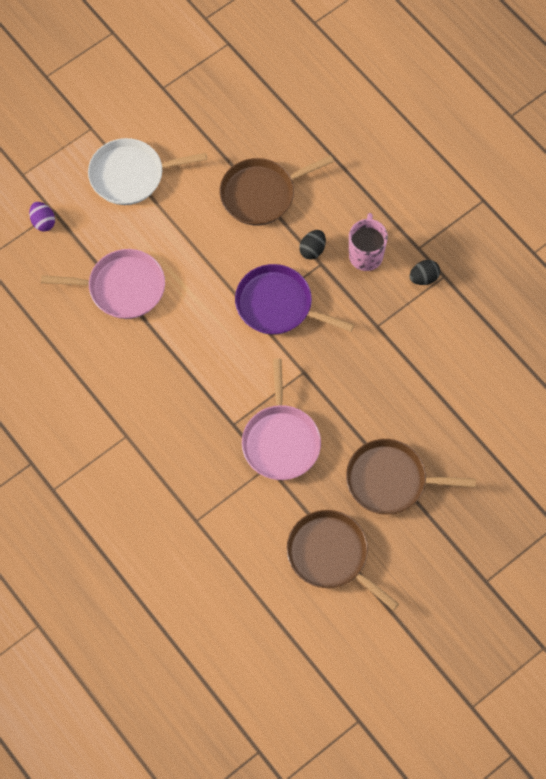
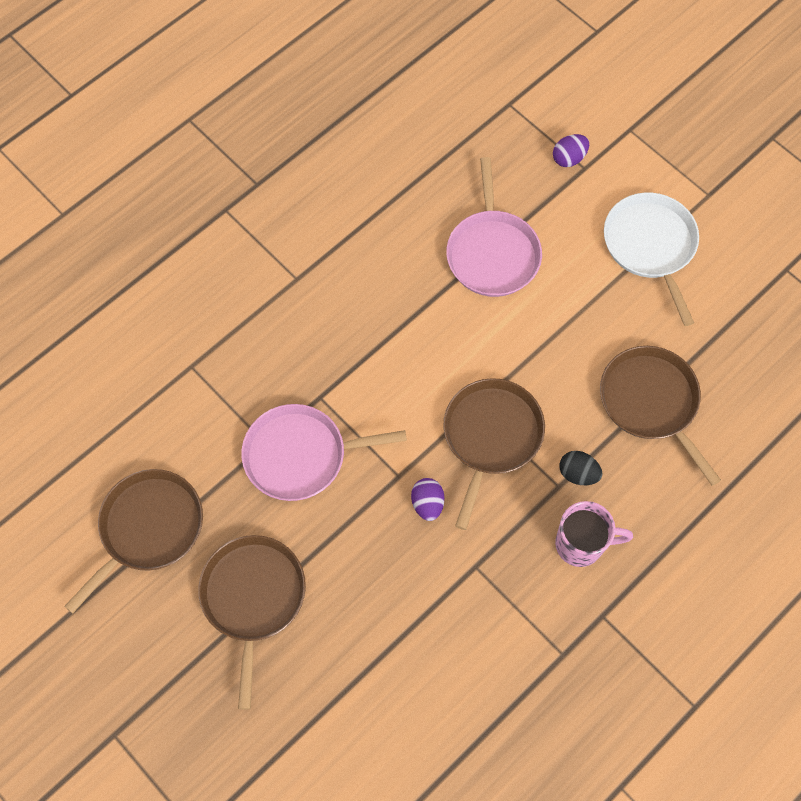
camera: 85 degrees right, 0 degrees up
purple pan [235,264,354,335] -> brown pan [443,378,545,530]
black egg [410,260,440,285] -> none
none -> purple egg [411,478,444,521]

